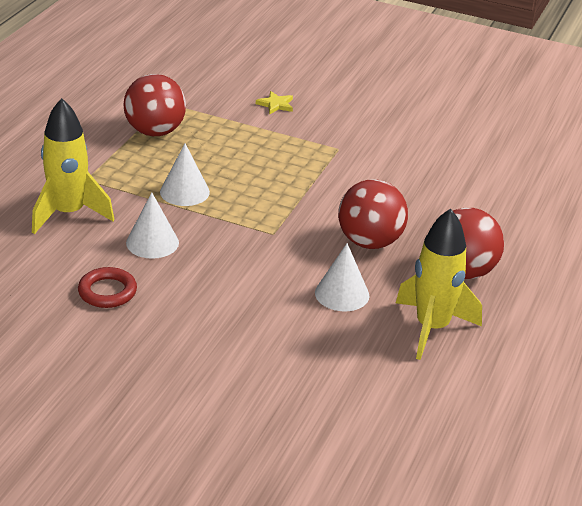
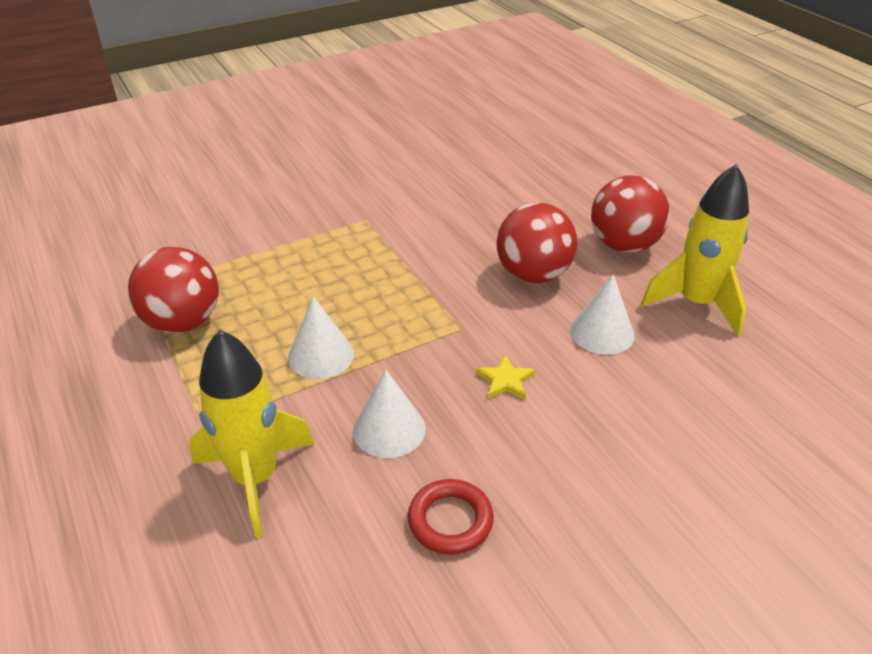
camera: 50 degrees left, 5 degrees up
yellow star [256,91,293,115] -> yellow star moved to [476,355,536,400]

